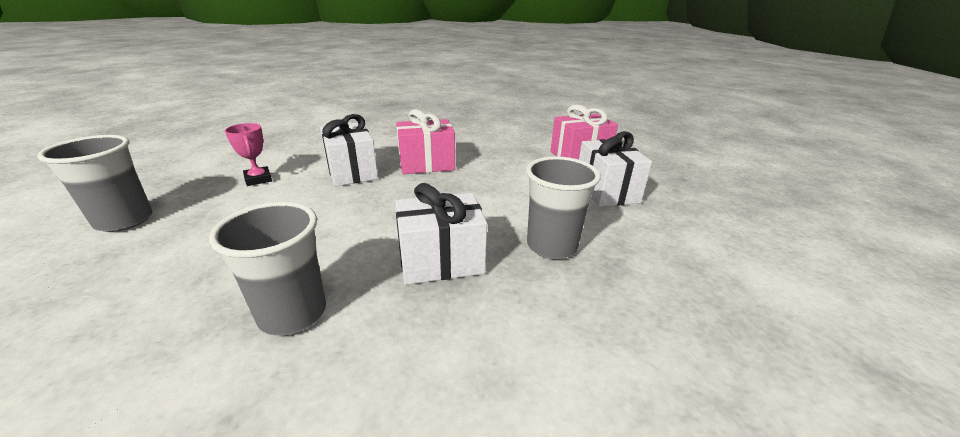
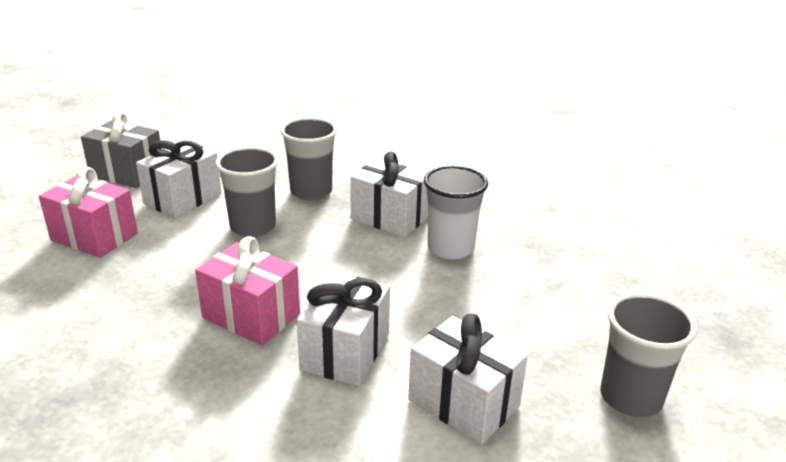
camera: 135 degrees left, 0 degrees up
grey cup [209,201,326,336] -> grey cup moved to [215,147,279,237]
pink trophy [225,123,272,186] -> white gift [408,314,528,445]
none -> grey gift [81,112,162,188]
none -> white cup [424,166,488,260]

